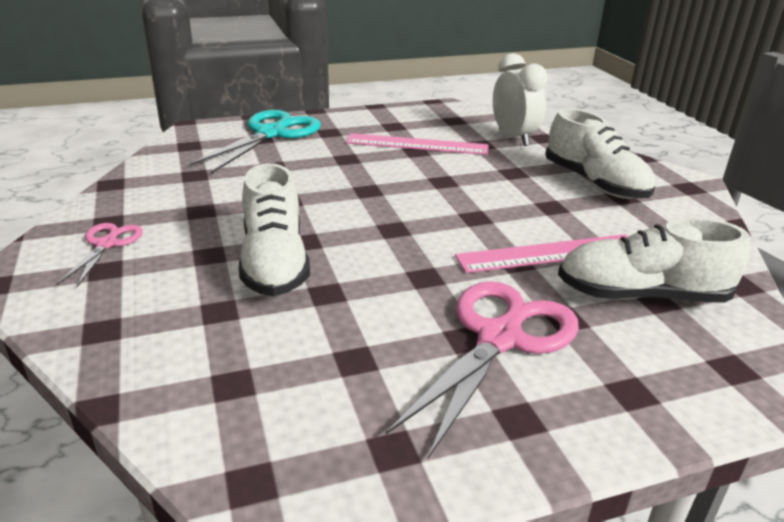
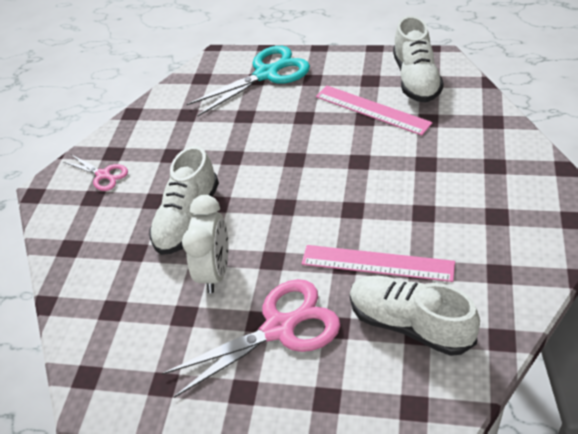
camera: 35 degrees right, 15 degrees up
pink scissors [57,223,143,287] -> pink scissors turned 90 degrees clockwise [64,154,128,191]
white clock [493,53,548,146] -> white clock moved to [182,195,228,293]
white shoe [545,108,655,199] -> white shoe moved to [393,16,444,103]

